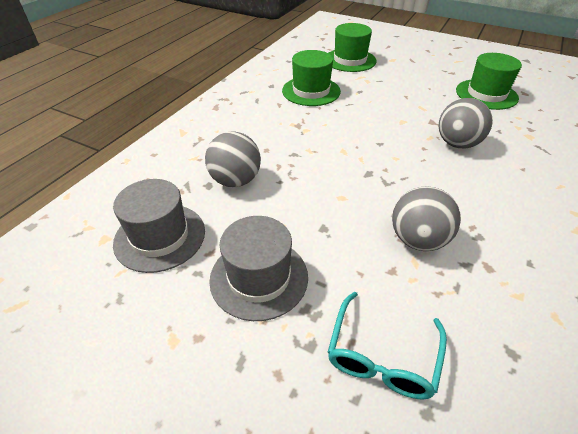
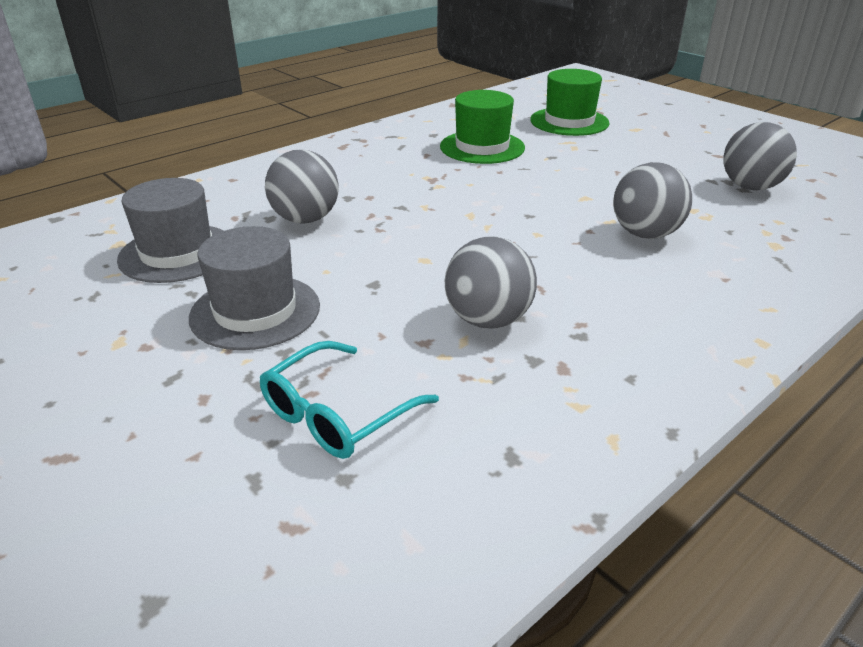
camera: 20 degrees right, 10 degrees down
green hat [456,53,522,110] -> grey ball [723,122,797,190]

